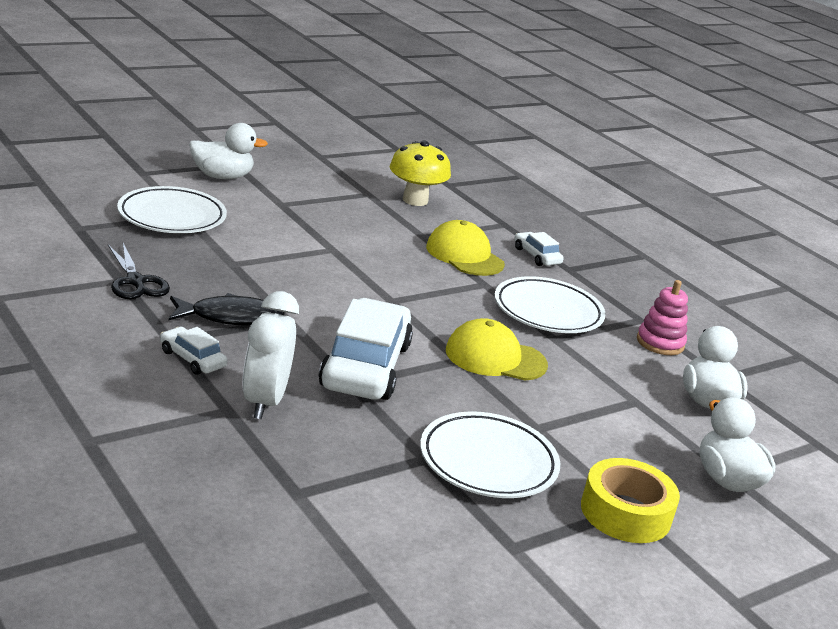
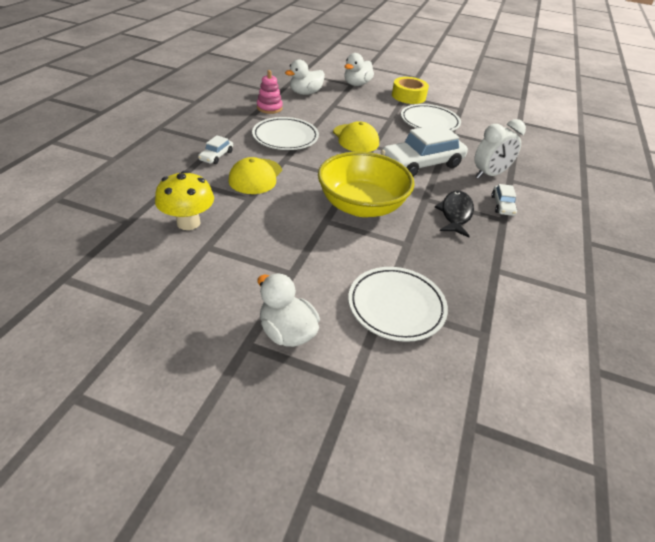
camera: 125 degrees left, 15 degrees up
black scissors [108,243,170,299] -> none
black fish [169,293,285,326] -> black fish turned 60 degrees clockwise [435,191,474,237]
none -> yellow bowl [318,152,415,217]

